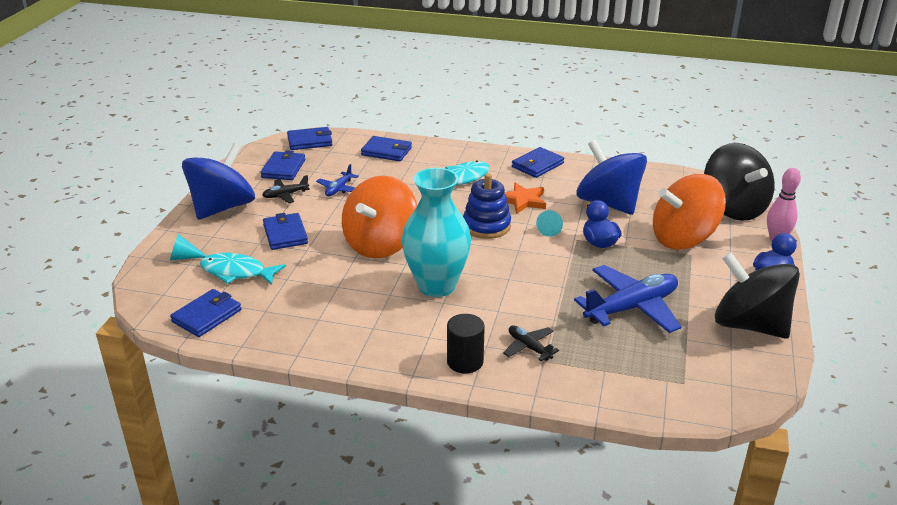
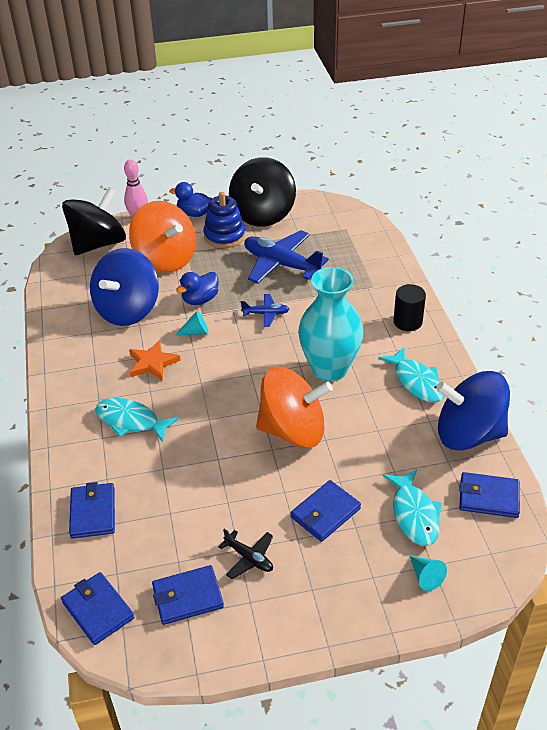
camera: 115 degrees left, 10 degrees up
blue spinning top [182,143,255,220] -> blue spinning top moved to [436,371,510,450]
blue plane [316,164,359,196] -> blue plane moved to [241,294,289,327]
blue stacking toy [463,173,511,239] -> blue stacking toy moved to [204,192,245,248]
black plane [503,326,559,361] -> none
blue wallet [512,147,564,178] -> none
none -> turquoise fish [378,347,444,403]

